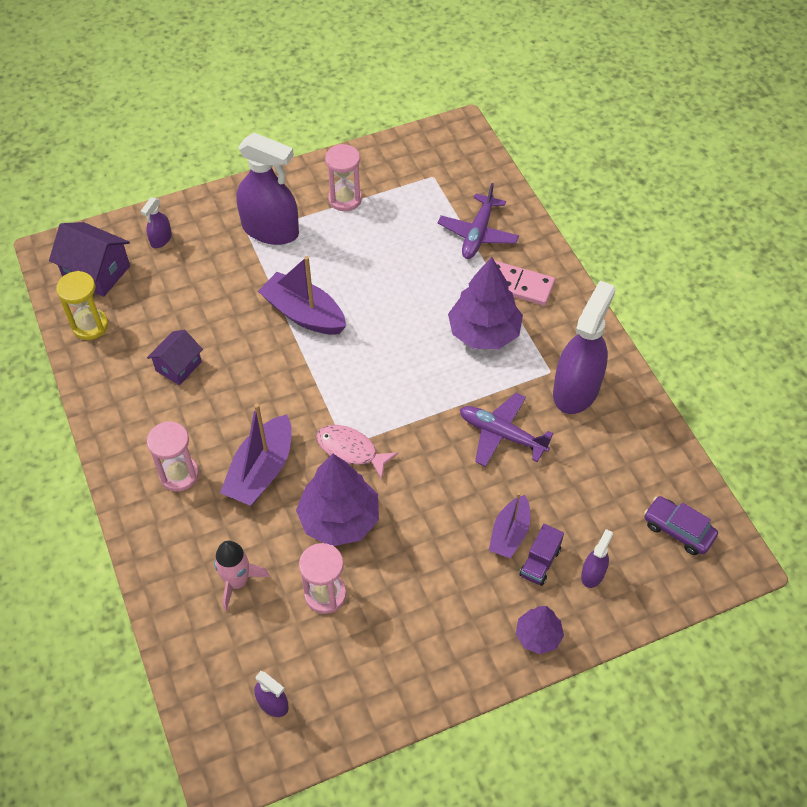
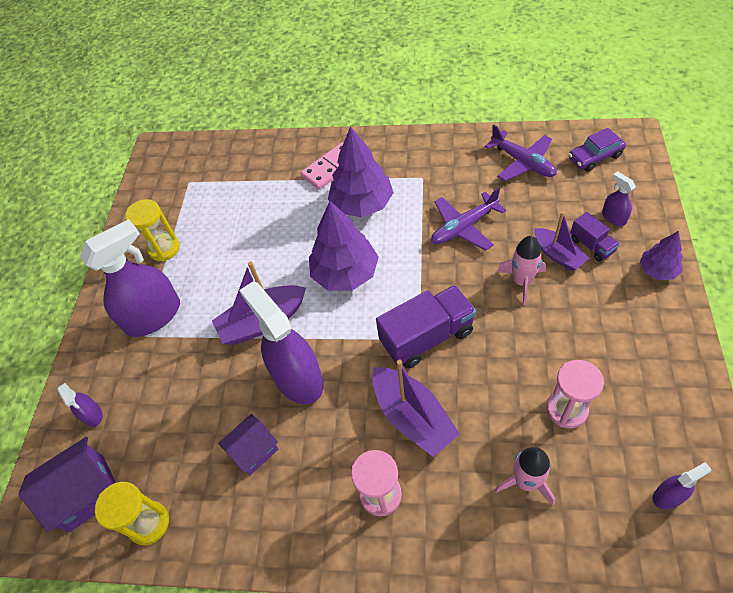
camera: 55 degrees left, 0 degrees up
purple house [147,330,203,385] -> purple house turned 75 degrees clockwise [218,414,278,475]
purple tree [296,454,379,546] -> purple tree moved to [309,201,379,291]
pink fish [316,425,398,480] -> purple truck [376,285,476,368]
pink hourglass [325,144,362,211] -> yellow hourglass [125,199,180,262]
purple plane [438,183,519,259] -> purple plane moved to [485,124,557,181]
purple spray bottle [553,281,615,414] -> purple spray bottle moved to [239,281,323,404]
none -> pink rocket [497,236,546,305]

